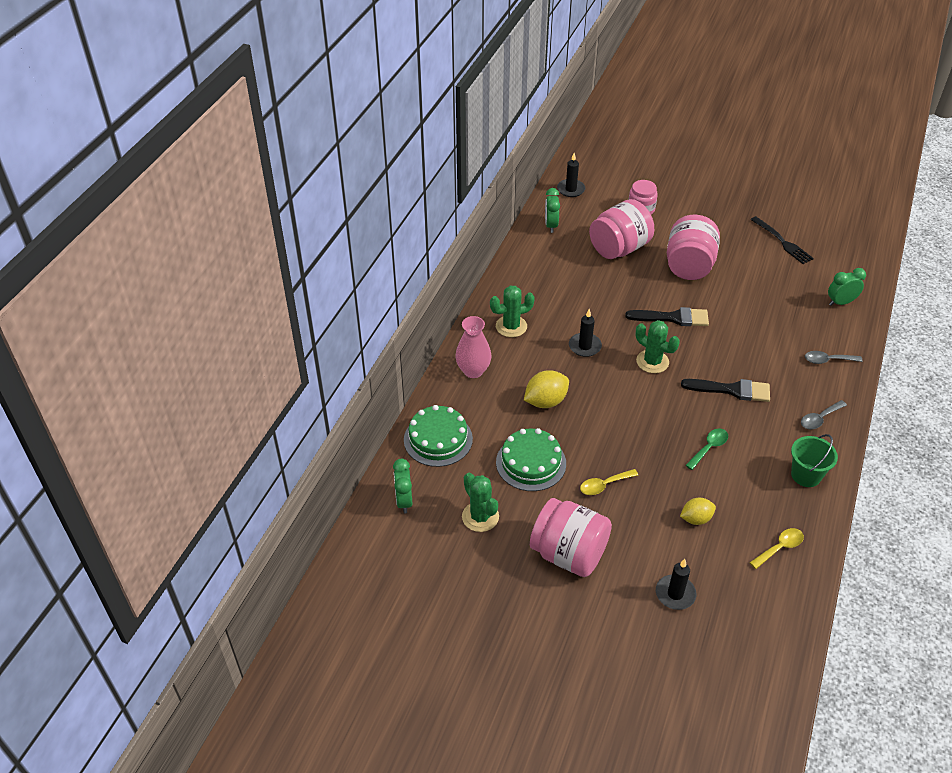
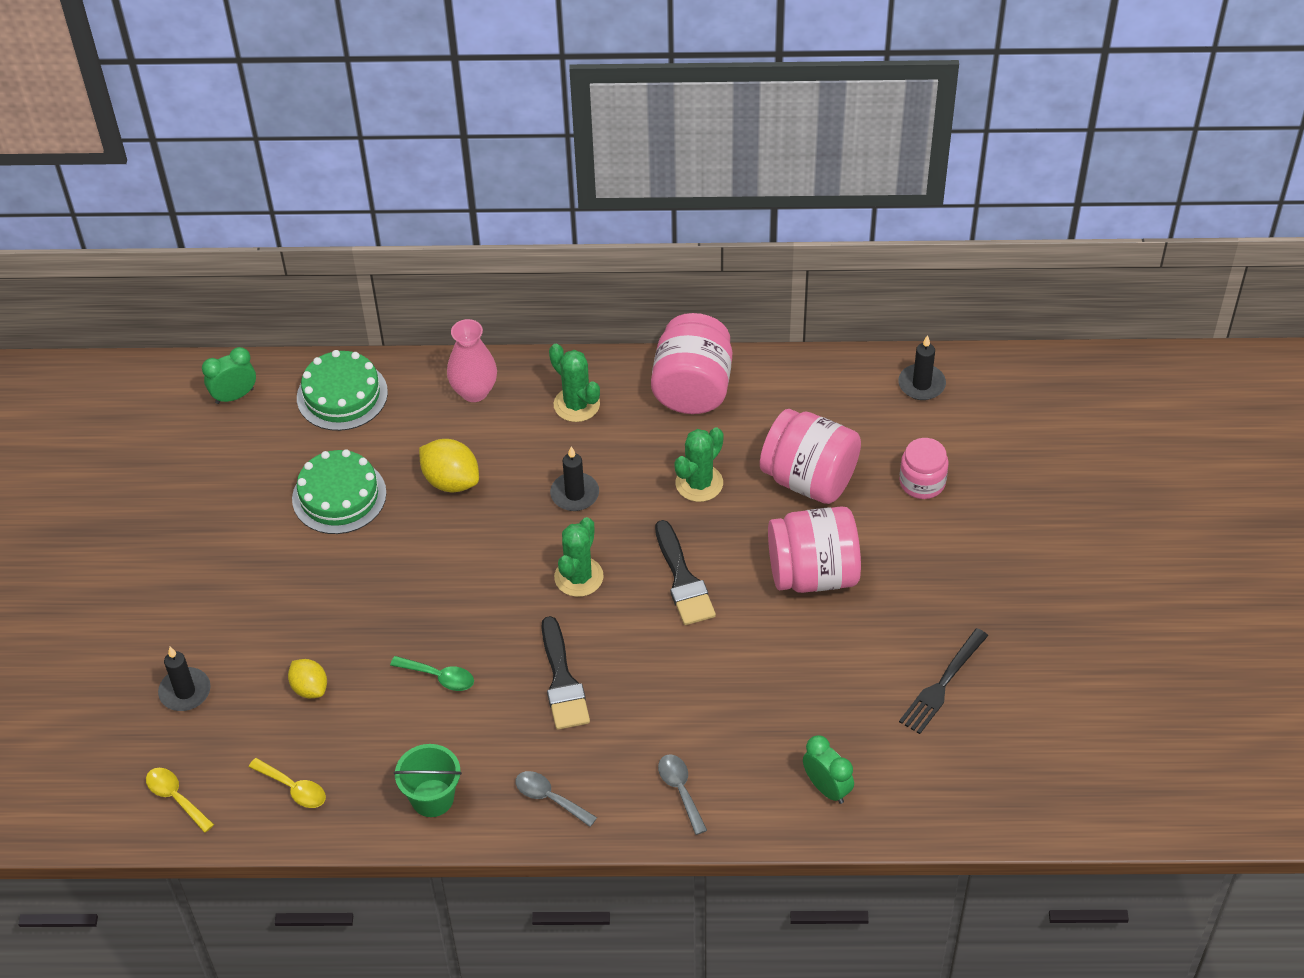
camera: 70 degrees right, 5 degrees up
green cactus [462,473,499,532] -> green cactus moved to [674,428,724,502]
pink jar [530,498,612,577] -> pink jar moved to [651,313,732,414]
green clock [545,188,560,233] -> none
yellow spoon [580,469,638,495] -> yellow spoon moved to [146,768,214,833]

